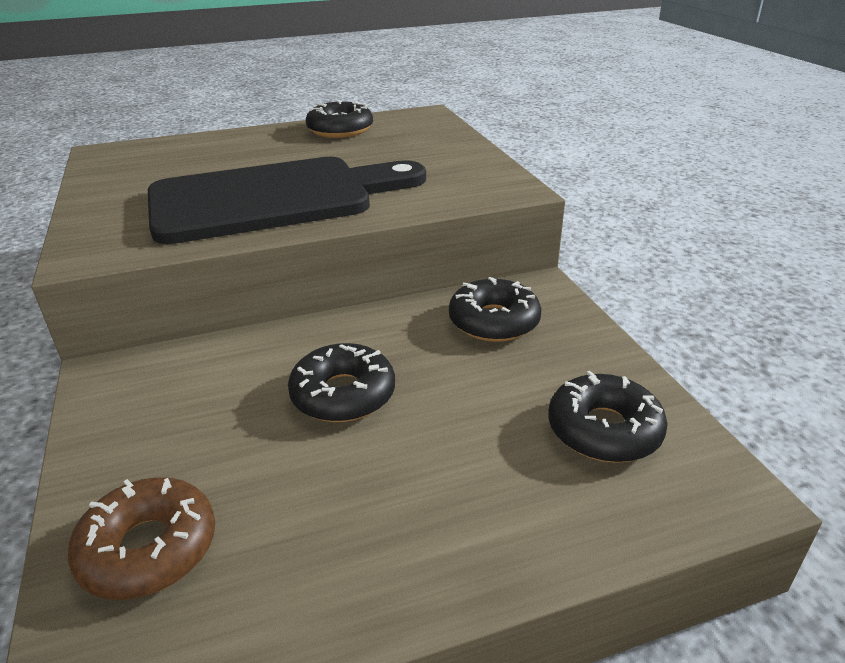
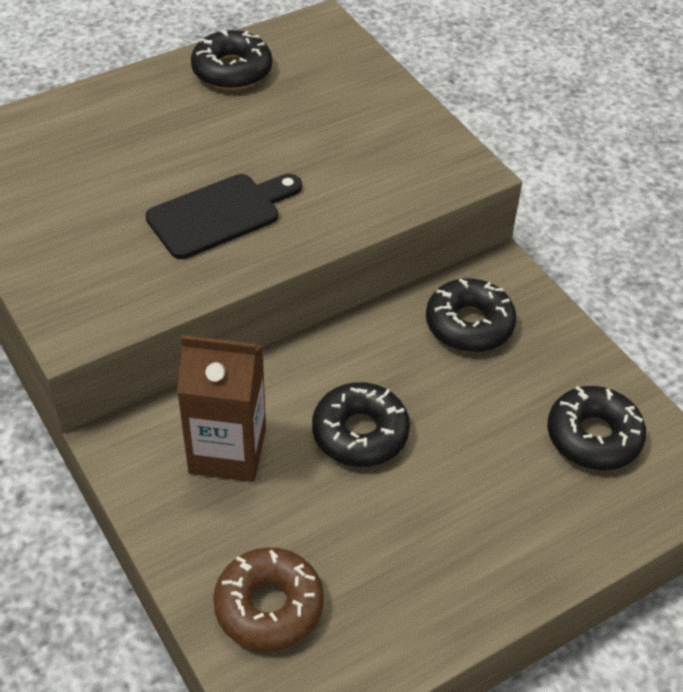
camera: 15 degrees left, 15 degrees up
black cutting board [148,157,426,244] -> black cutting board [146,174,302,259], size x0.53
none -> brown carton [177,335,266,482]

